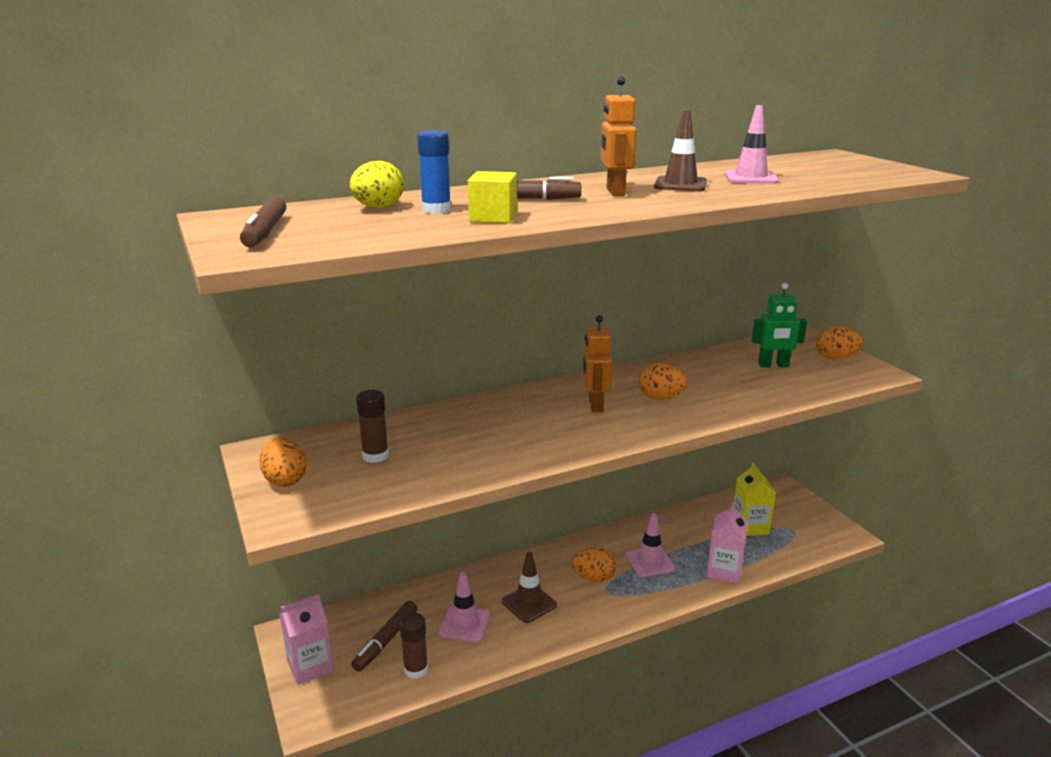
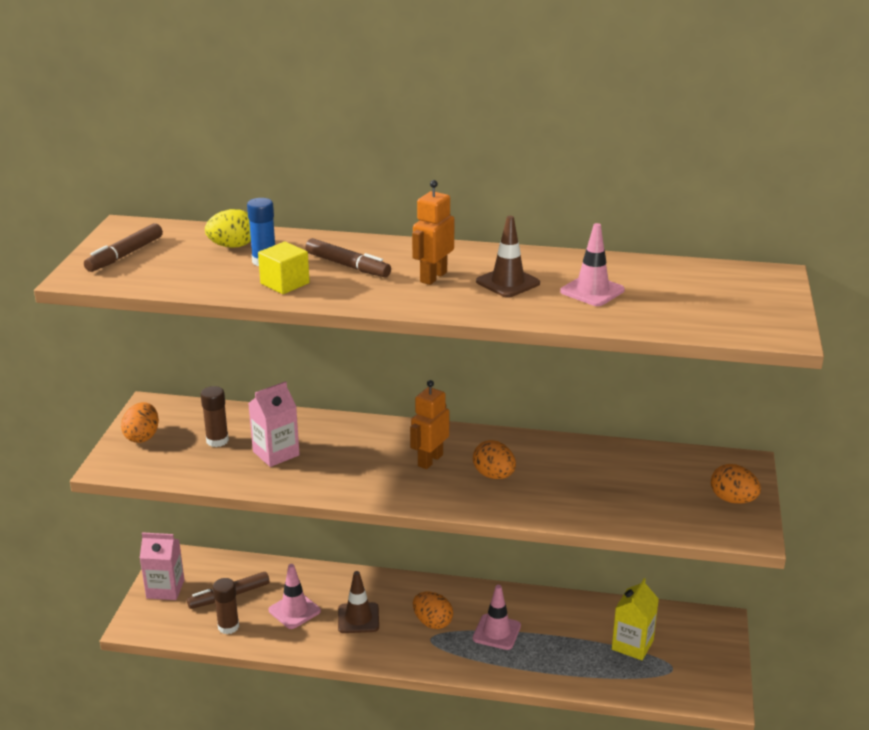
camera: 35 degrees right, 5 degrees up
pink carton [706,503,748,584] -> pink carton moved to [248,381,300,467]
green robot [752,283,807,367] -> none

